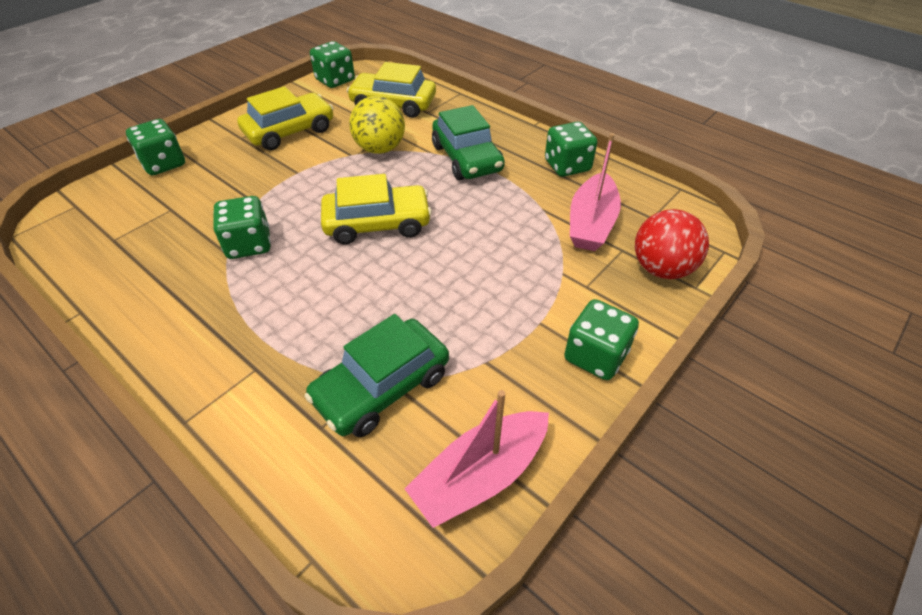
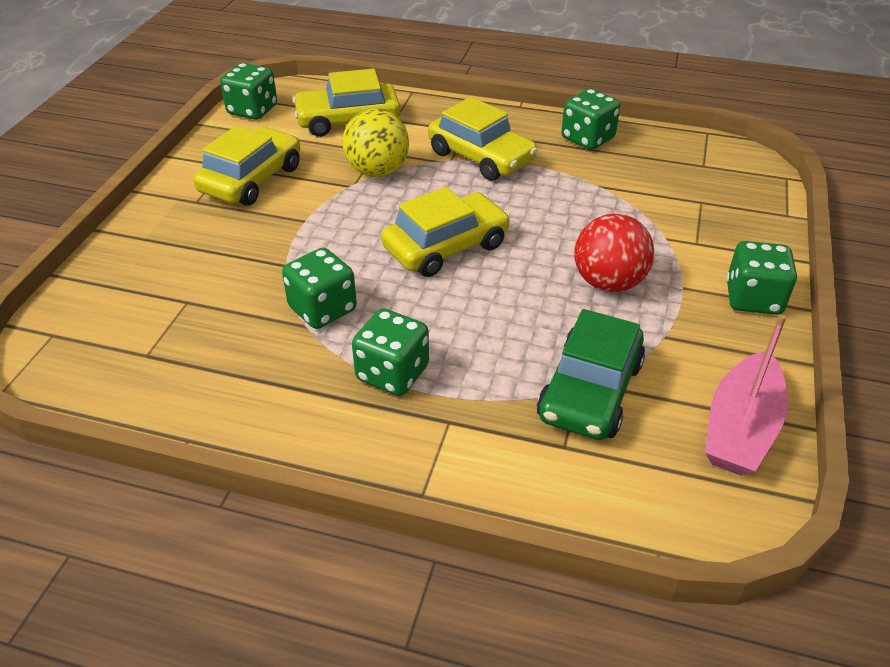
camera: 25 degrees left, 5 degrees down
green dice [126,119,185,175] -> green dice moved to [352,309,429,396]
green car [432,105,505,180] -> yellow car [428,97,538,181]
pink boat [570,133,621,251] -> none
red ball [635,209,709,279] -> red ball moved to [574,214,654,292]

